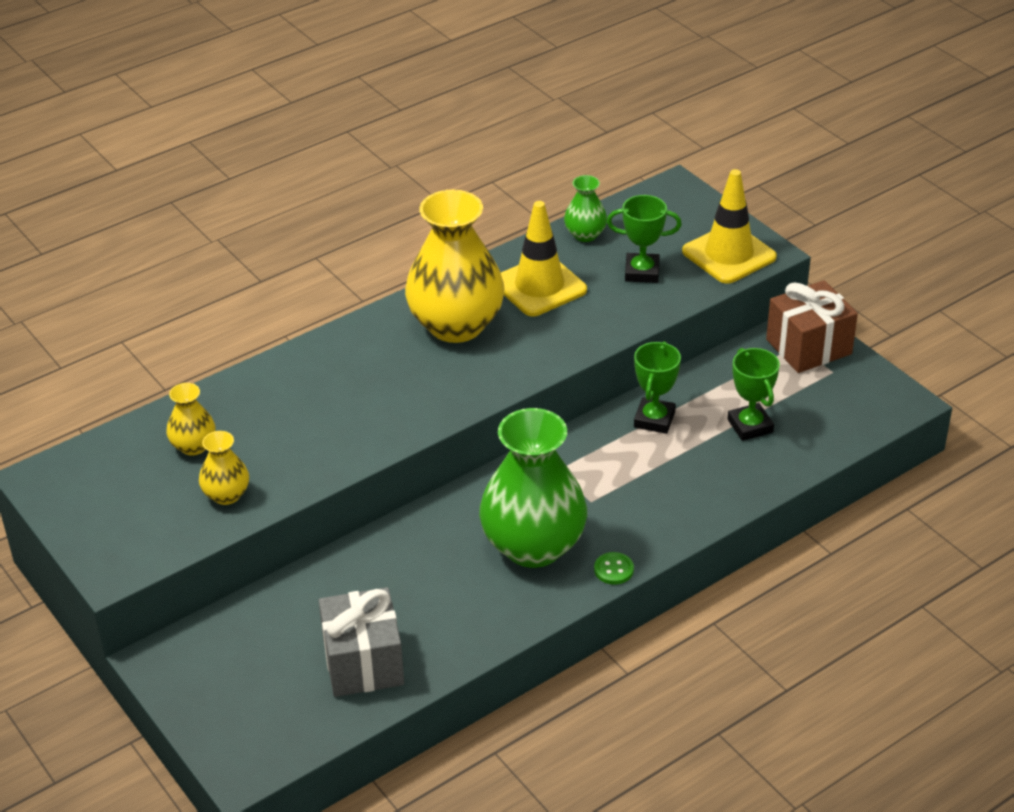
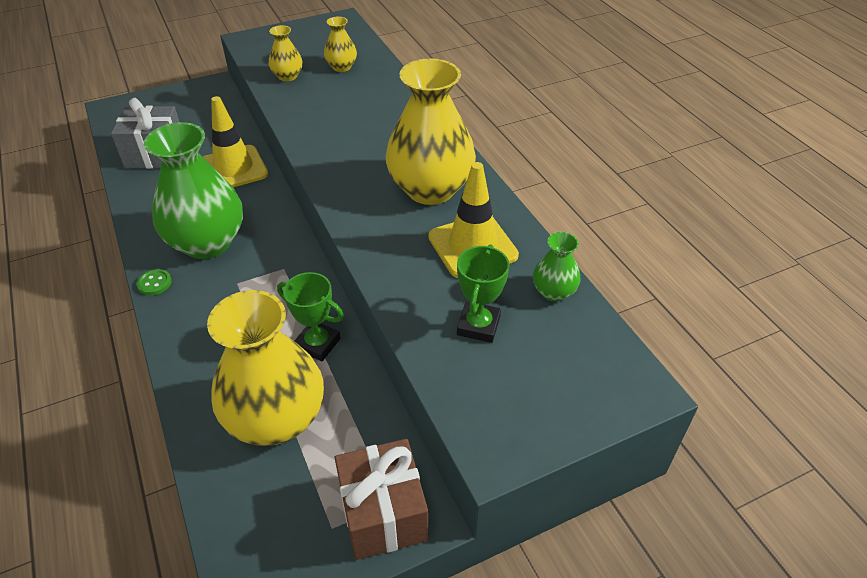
camera: 100 degrees right, 5 degrees up
yellow traffic cone [682,169,777,284] -> yellow traffic cone moved to [203,96,268,187]
green trophy [728,348,780,441] -> yellow vase [207,290,324,446]

